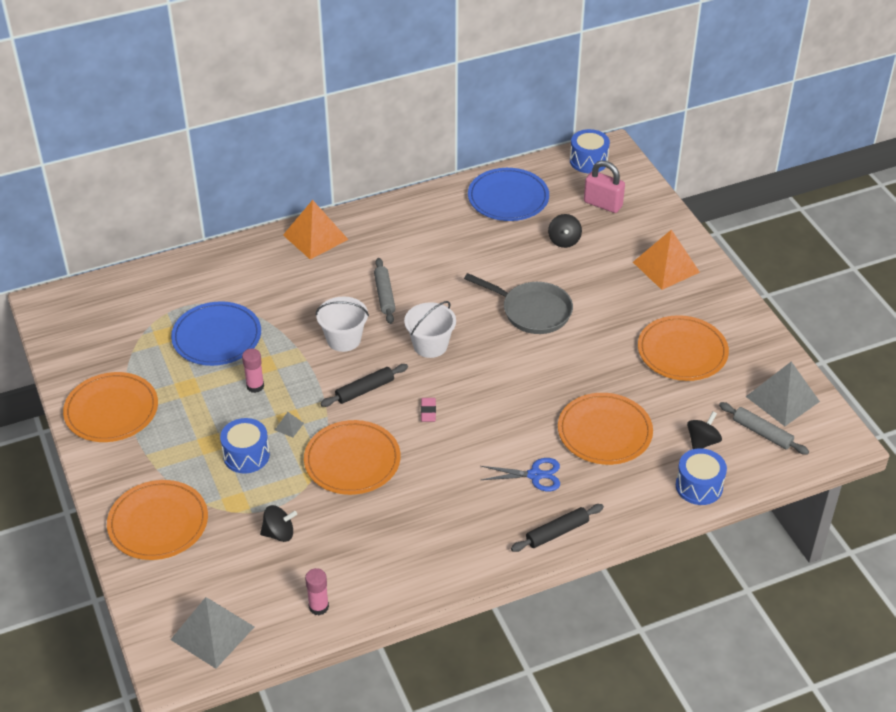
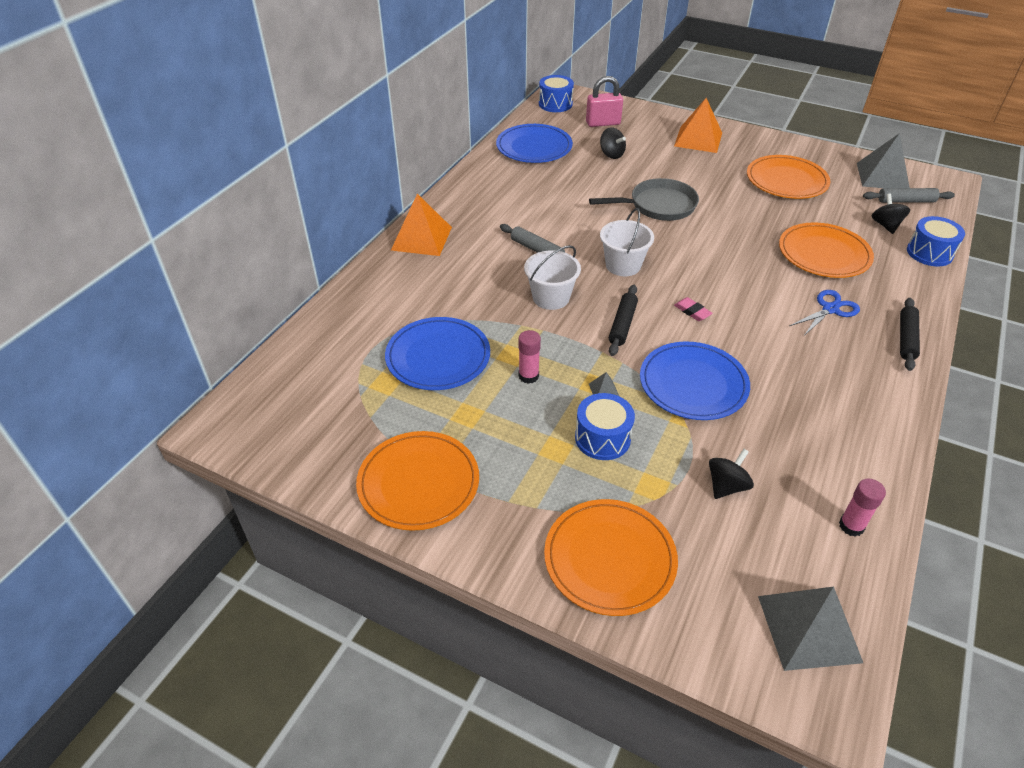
camera: 40 degrees left, 0 degrees up
orange plate [304,420,401,495] -> blue plate [640,341,750,420]

